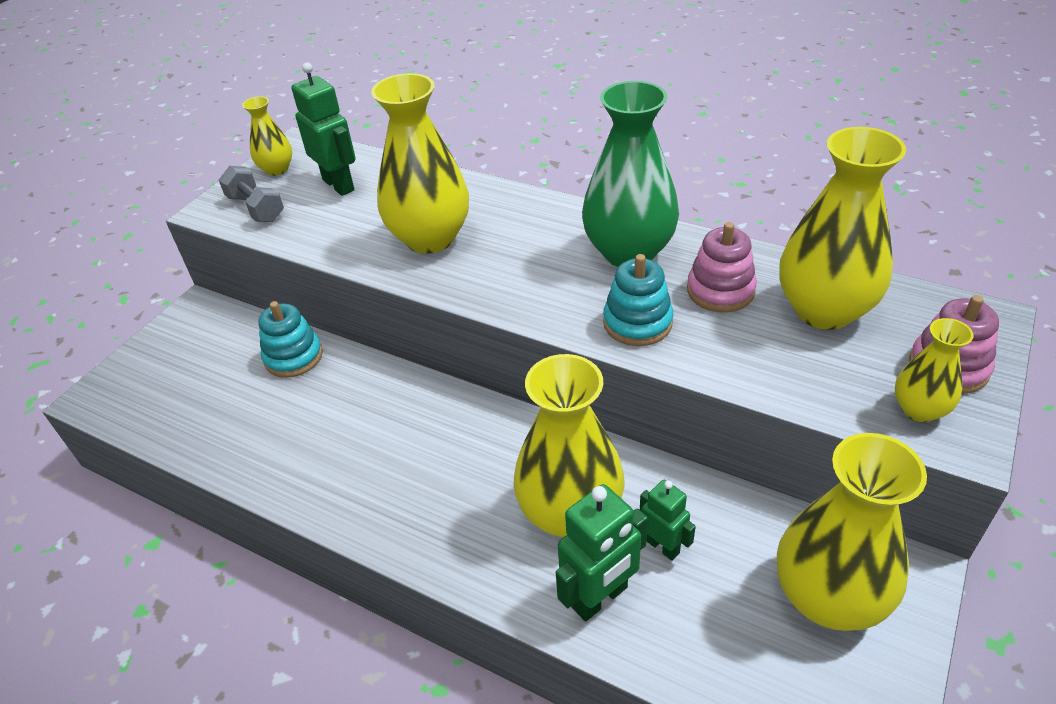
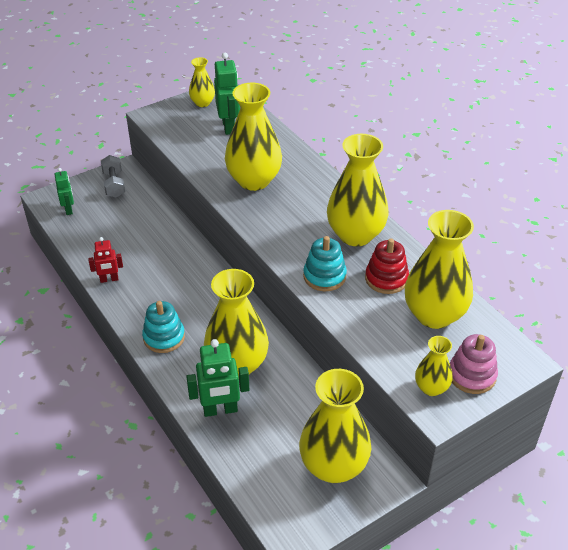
camera: 25 degrees right, 0 degrees up
grey dumbbell [219,166,284,222] -> grey dumbbell moved to [101,155,125,198]
turquoise stacking toy [258,301,323,378] -> turquoise stacking toy moved to [142,301,185,353]
green vase [582,81,679,267] -> yellow vase [327,134,389,246]
green robot [640,480,696,561] -> green robot moved to [55,168,74,215]
pink stacking toy [687,222,757,313] -> red stacking toy [365,239,409,294]
none -> red robot [88,237,123,283]

